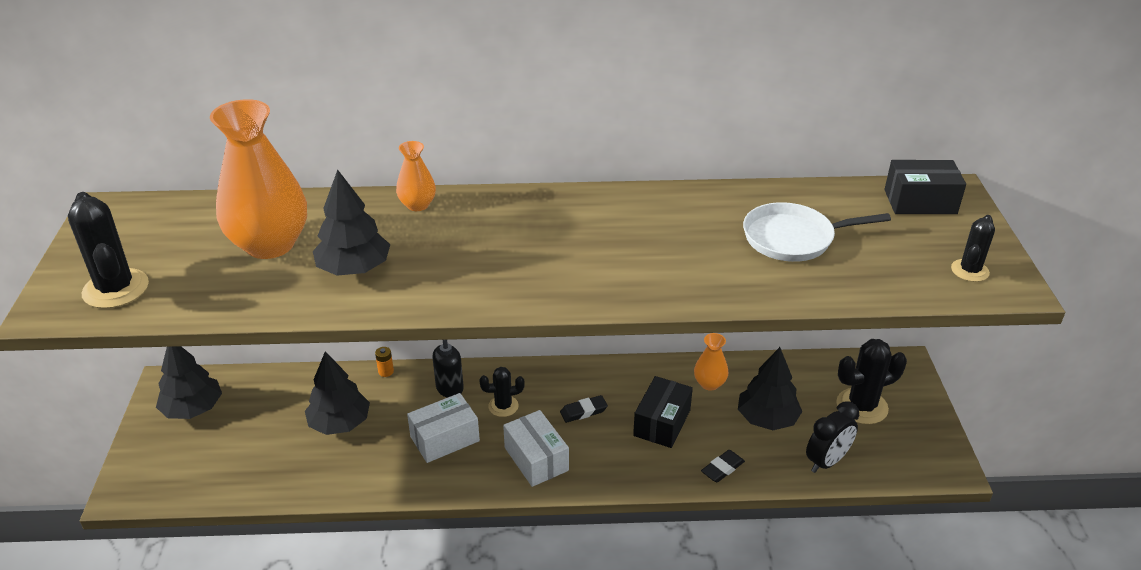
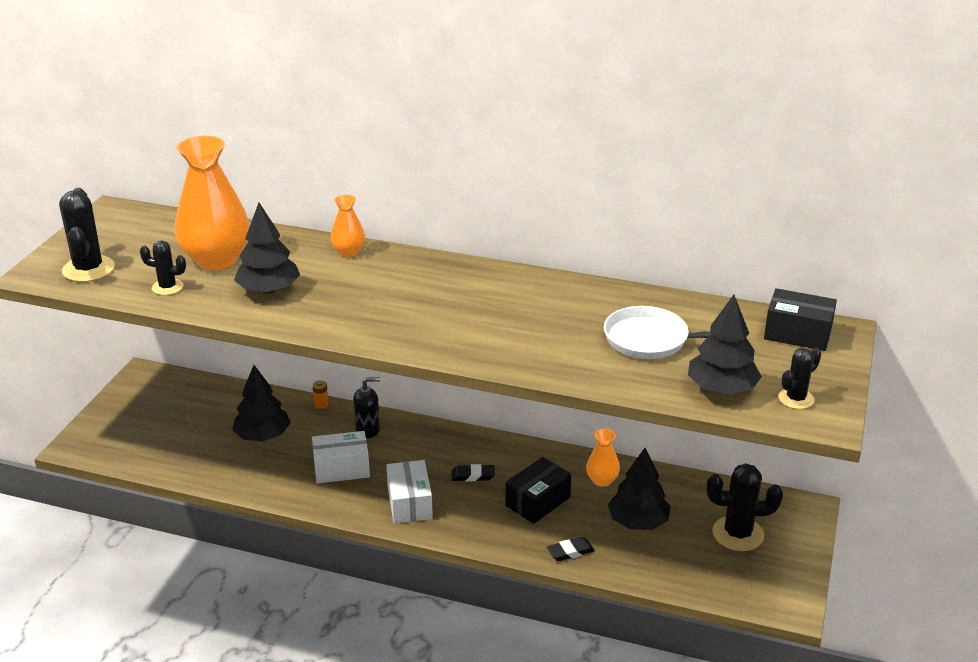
camera: 20 degrees right, 5 degrees down
black tree [156,346,222,419] -> black tree moved to [688,295,762,394]
black cactus [479,367,525,417] -> black cactus moved to [140,240,186,295]
black clock [806,401,859,473] -> none

